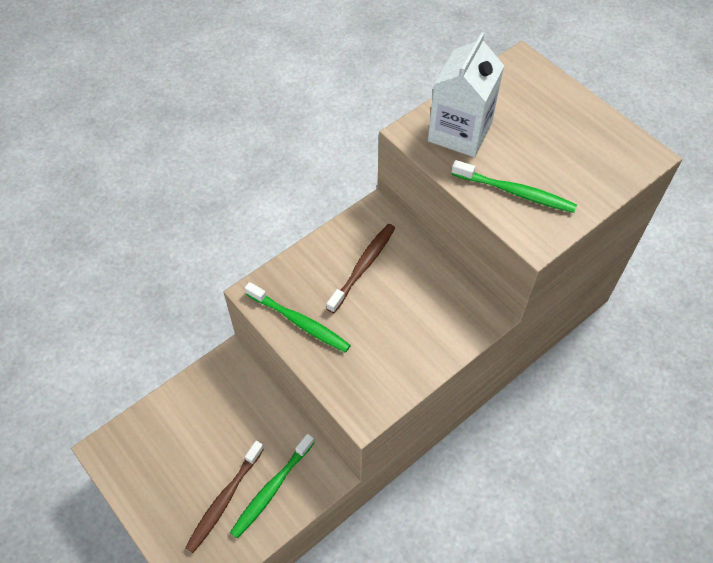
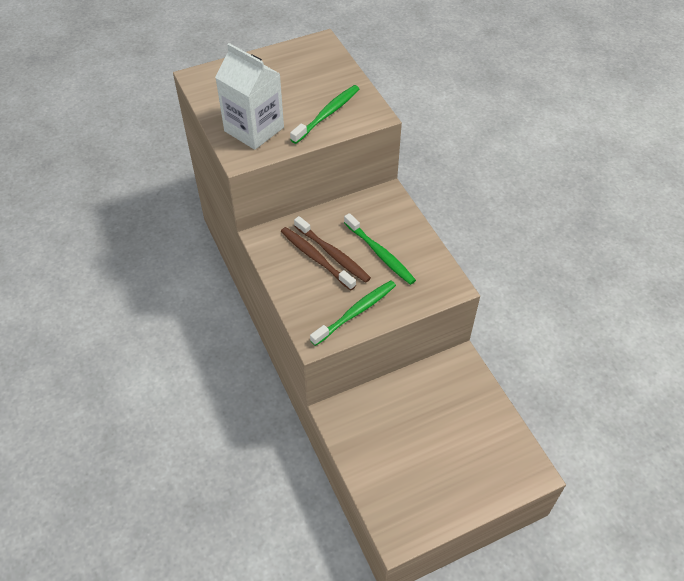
camera: 75 degrees left, 5 degrees down
brown toothbrush [185,441,264,553] -> brown toothbrush moved to [294,216,371,283]
green toothbrush [230,434,315,538] -> green toothbrush moved to [344,213,416,285]

